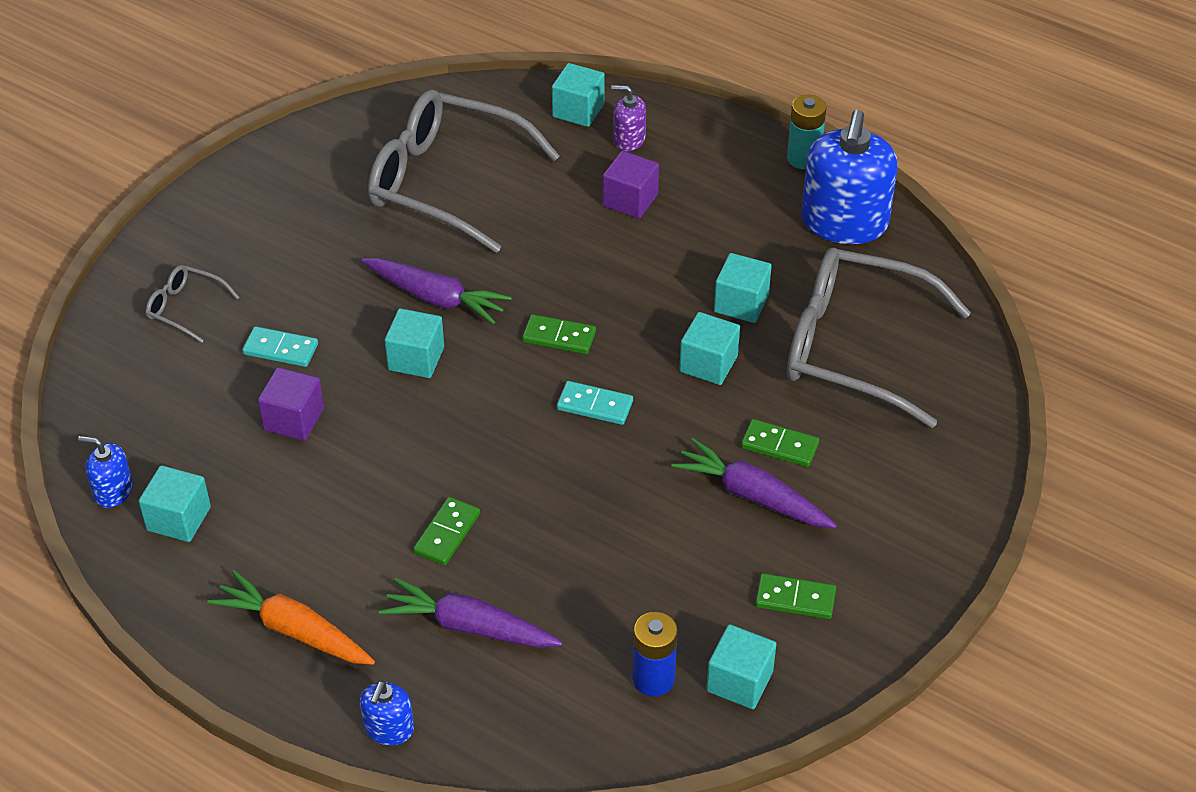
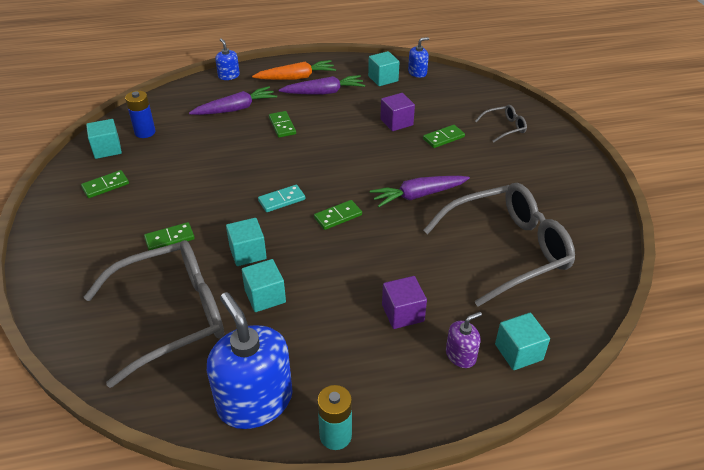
camera: 135 degrees right, 5 degrees down
turquoise domino [242,326,318,367] -> green domino [423,125,465,148]
turquoise cube [384,308,444,378] -> none
purple carrot [671,438,837,528] -> purple carrot moved to [279,75,365,95]

